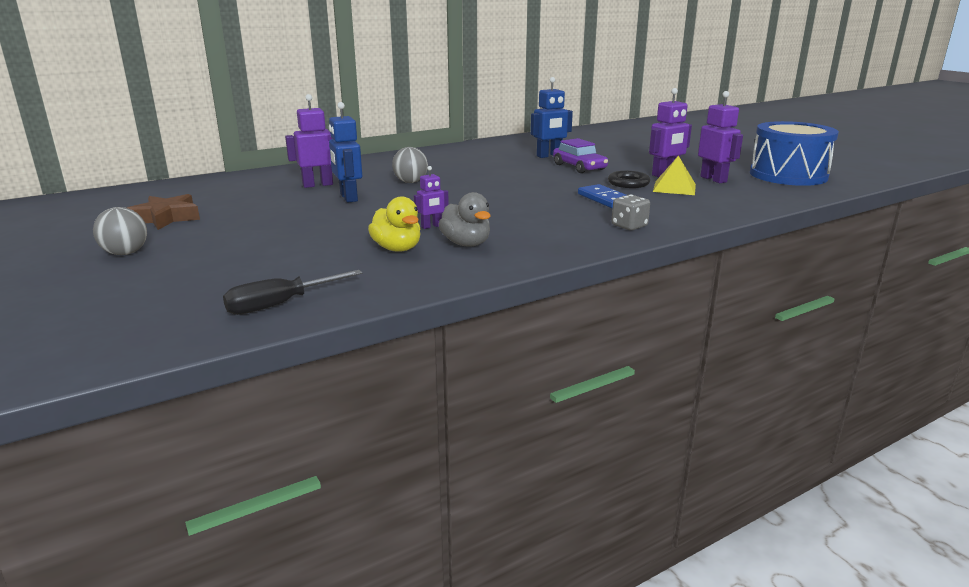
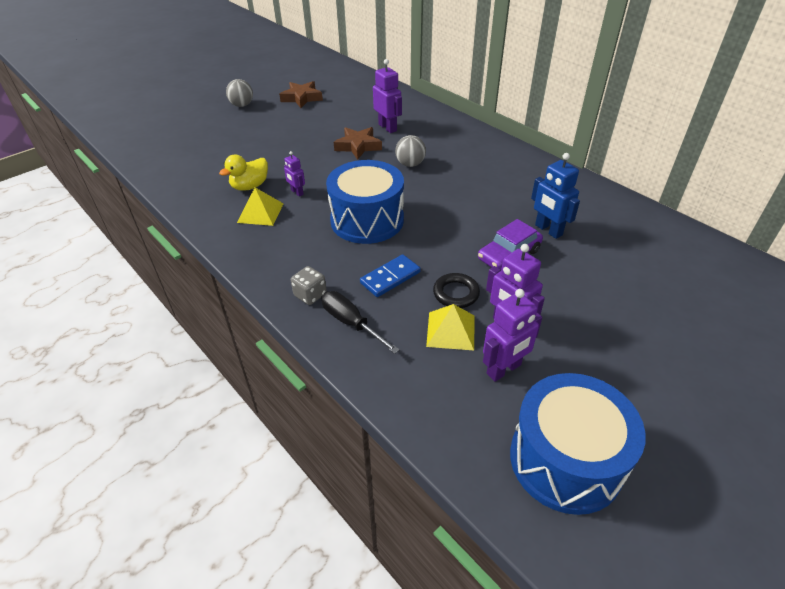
camera: 80 degrees right, 20 degrees up
black screwdriver [223,270,362,315] -> black screwdriver moved to [321,291,400,354]
blue robot [329,102,362,203] -> brown star [334,127,382,160]
grey duck [439,192,491,247] -> yellow pyramid [237,188,284,226]
none -> blue drum [326,160,404,244]

